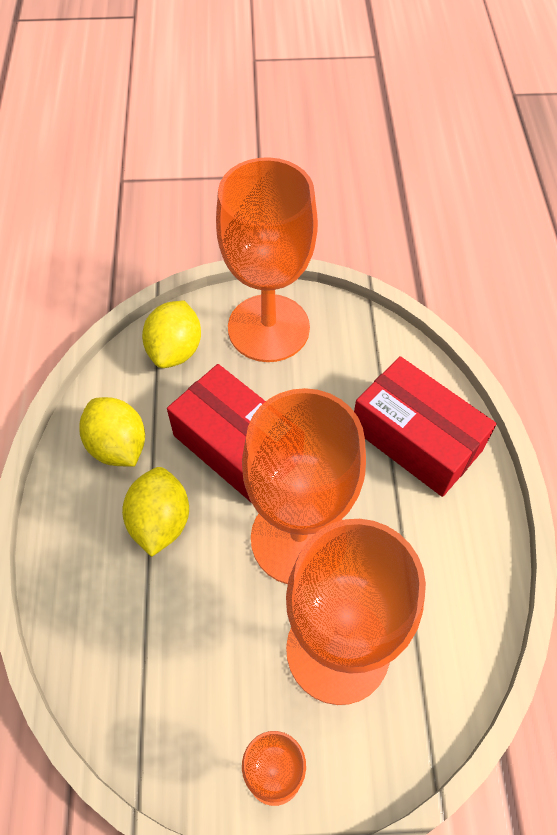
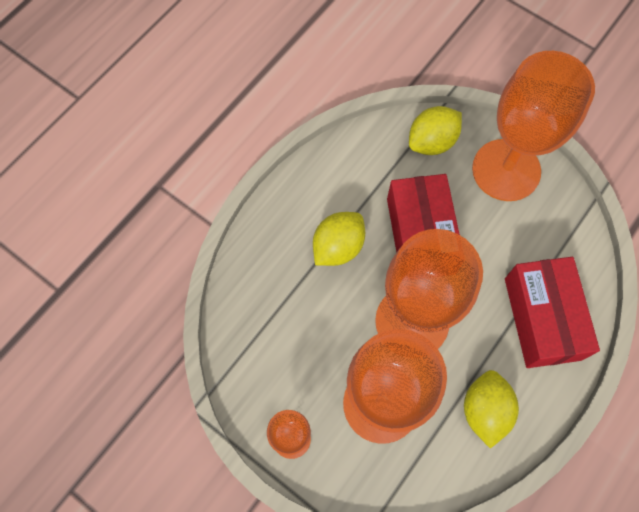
camera: 40 degrees right, 10 degrees up
yellow lemon [79,397,145,467] -> yellow lemon moved to [464,370,519,449]

